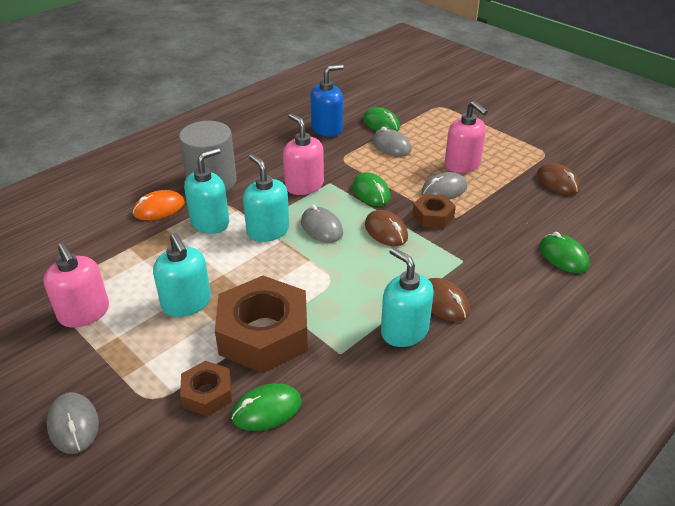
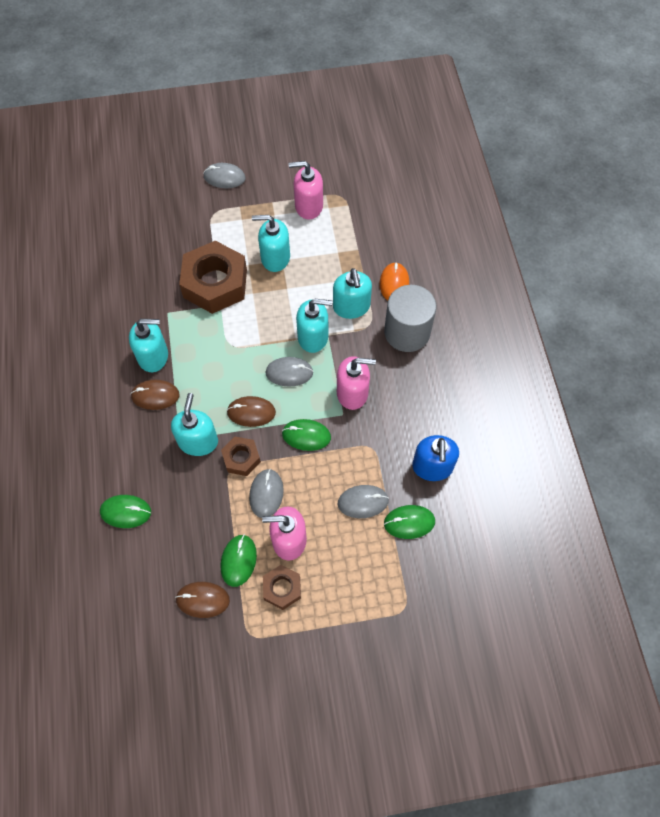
camera: 125 degrees right, 25 degrees up
brown nut [180,361,232,417] -> brown nut moved to [263,565,301,610]
green mouse [231,383,302,431] -> green mouse moved to [221,534,257,587]
none -> turquoise soap dispenser [171,393,218,456]

